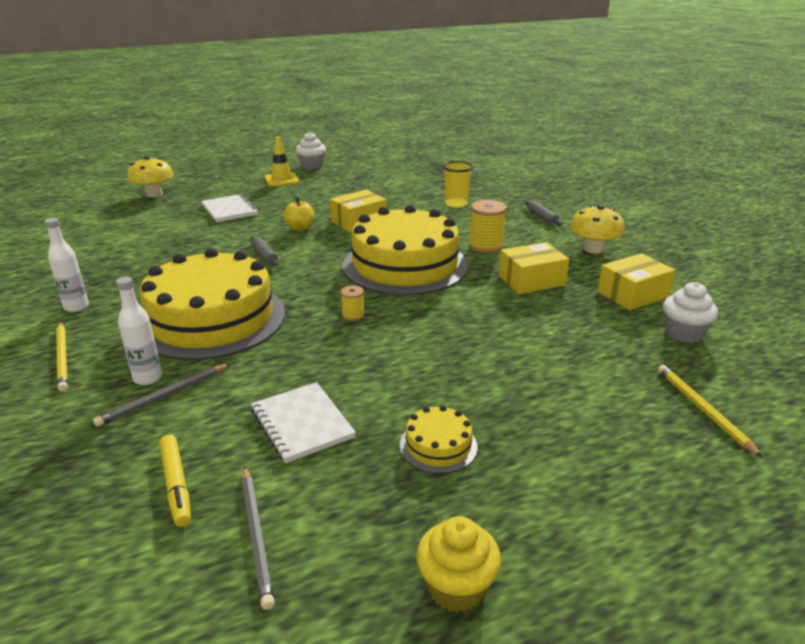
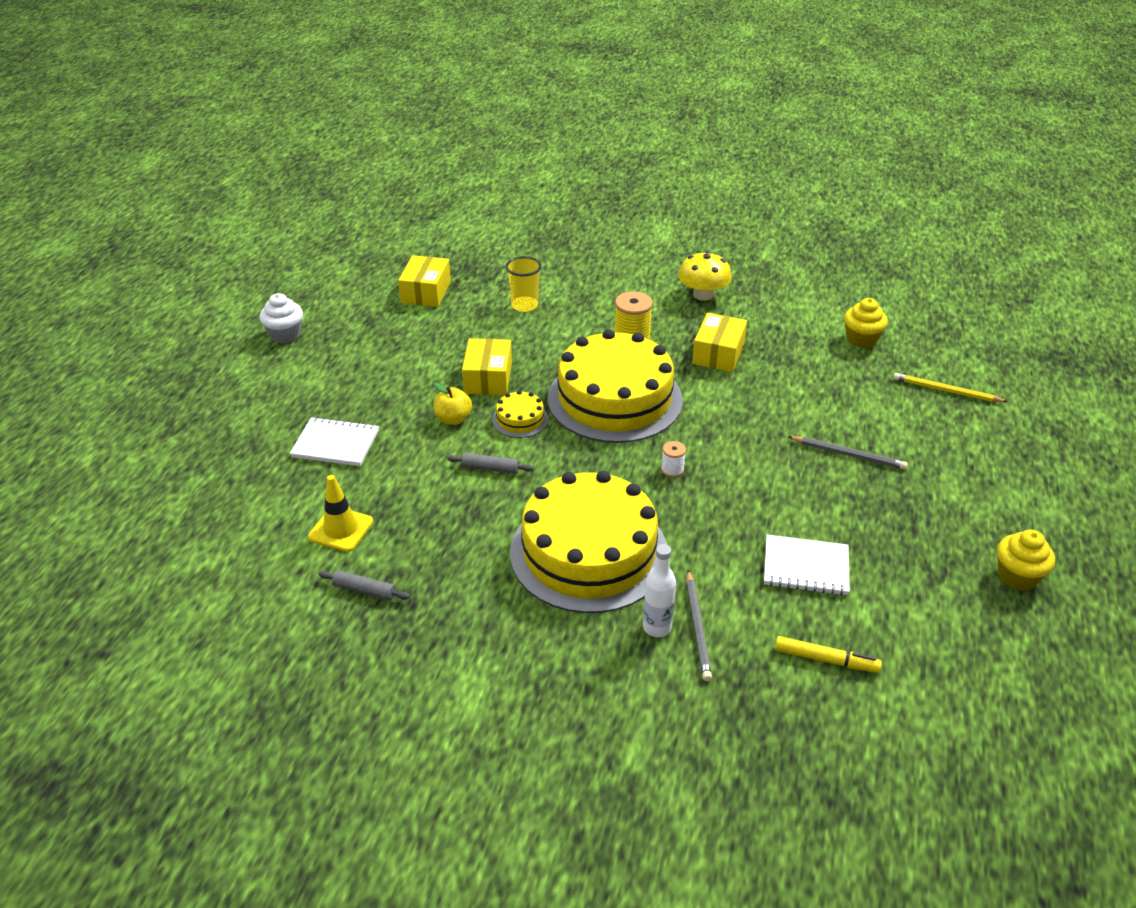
camera: 50 degrees left, 10 degrees up
white bottle [44,218,89,312] -> none
yellow pencil [56,322,68,392] -> none
yellow mushroom [127,156,174,197] -> none
grey pencil [242,466,275,610] -> grey pencil moved to [788,436,907,469]
yellow traffic cone [265,137,299,187] -> yellow traffic cone moved to [308,475,373,552]
yellow spool [341,285,365,321] -> white spool [661,441,686,477]
yellow cake [400,405,478,474] -> yellow cake moved to [492,390,548,438]
grey rolling pin [525,200,562,226] -> grey rolling pin moved to [319,570,410,600]
yellow box [598,253,675,310] -> yellow box moved to [398,255,451,307]
white cupcake [663,282,718,343] -> yellow cupcake [844,298,888,348]

